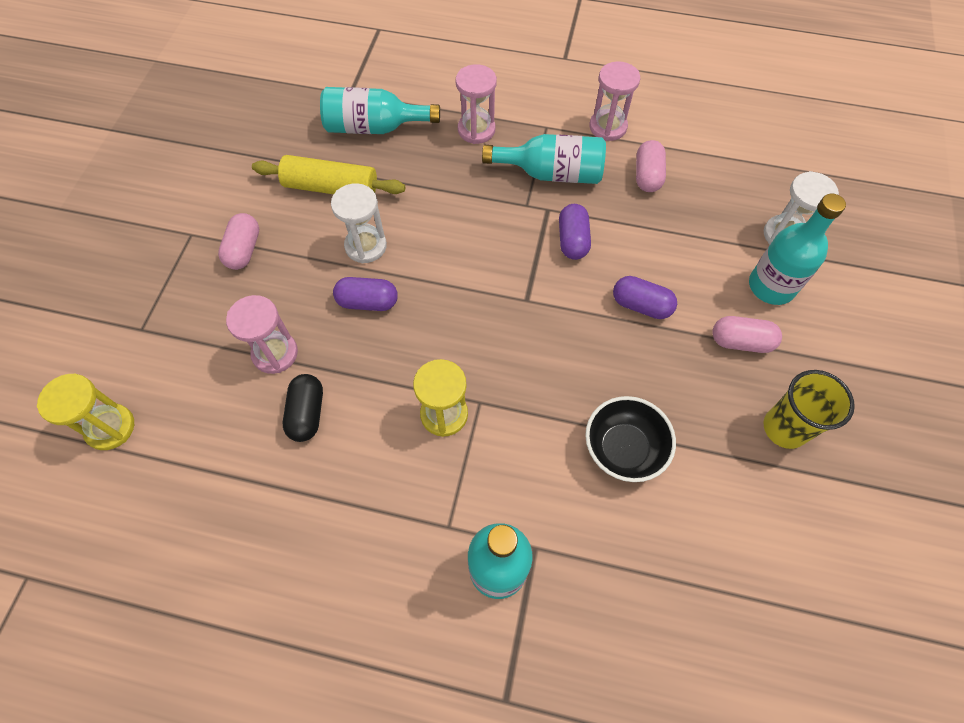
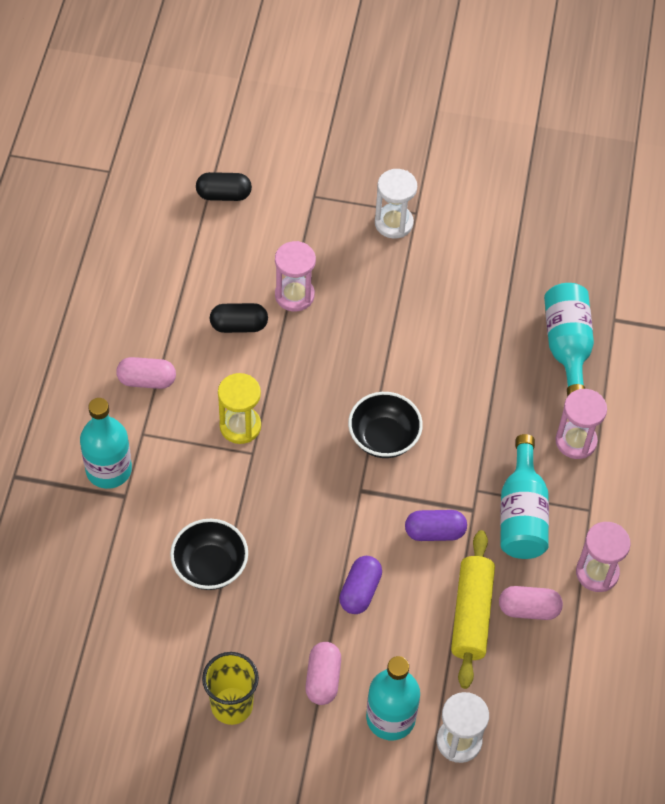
camera: 85 degrees right, 5 degrees down
yellow hourglass [37,373,134,450] -> black capsule [196,172,252,201]
pink capsule [218,213,259,270] -> pink capsule moved to [116,357,176,389]
yellow rolling pin [252,155,405,194] -> yellow rolling pin moved to [451,530,495,689]
white hourglass [331,183,387,263] -> white hourglass moved to [375,169,417,239]
purple capsule [333,277,398,311] -> none
none -> black bowl [348,392,423,458]

